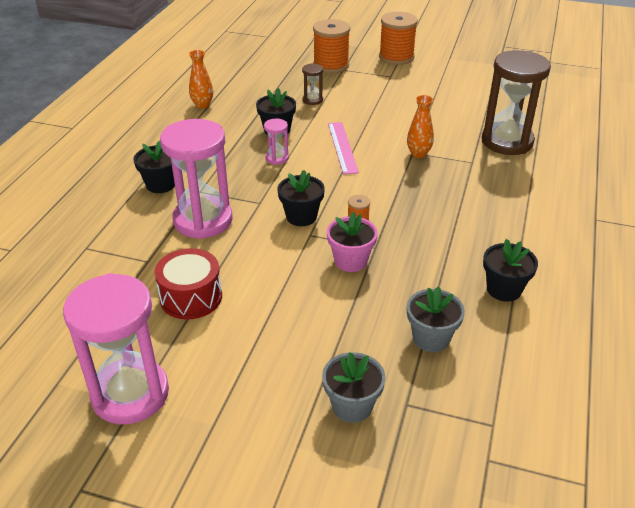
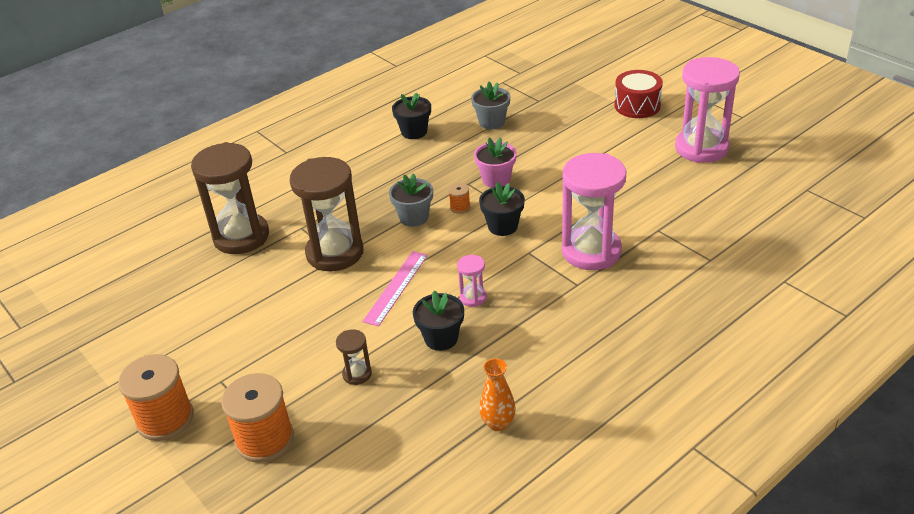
camera: 145 degrees left, 0 degrees up
black flower pot [133,141,175,193] -> none
red drum [154,248,222,320] -> red drum moved to [614,70,663,118]
grey flower pot [322,352,386,423] -> grey flower pot moved to [389,173,433,227]
orange vase [407,95,434,158] -> brown hourglass [290,157,363,271]

